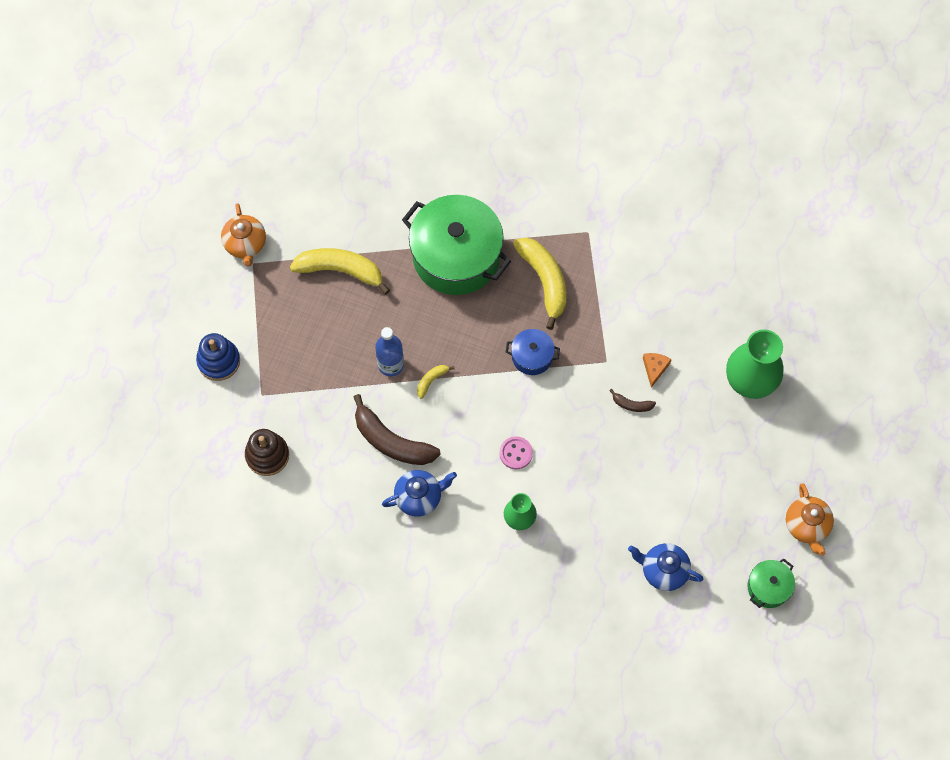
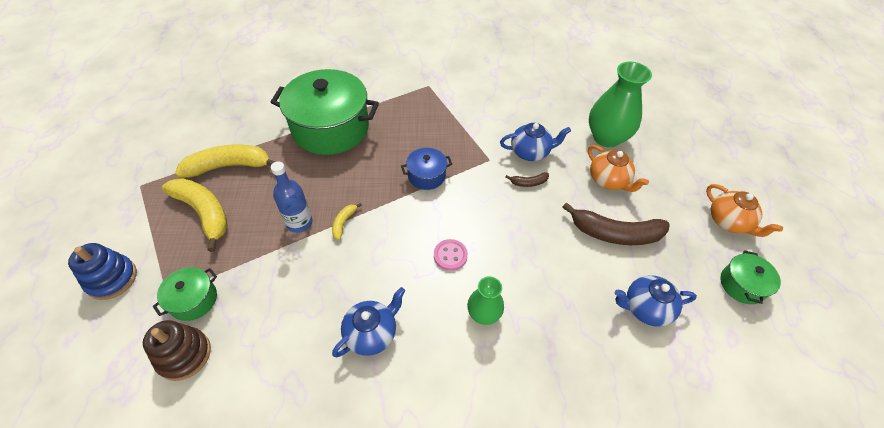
camera: 25 degrees left, 15 degrees down
orange teapot [221,203,266,267] -> orange teapot moved to [588,145,649,192]
brown banana [354,394,441,465] -> brown banana moved to [563,202,670,245]
yellow banana [513,237,567,330] -> yellow banana moved to [162,178,228,252]
orange cheese [643,353,672,388] -> blue teapot [500,123,571,161]
none -> green pot [153,267,217,321]

